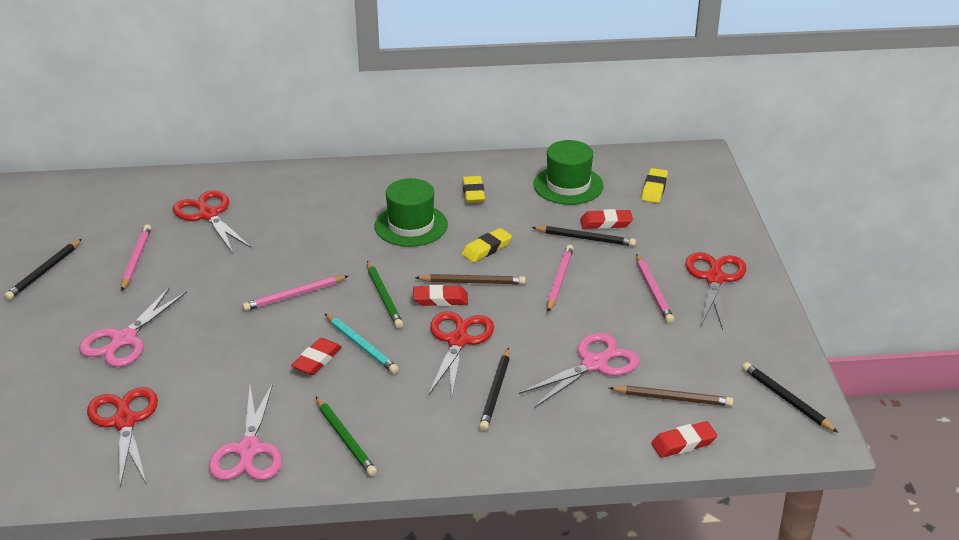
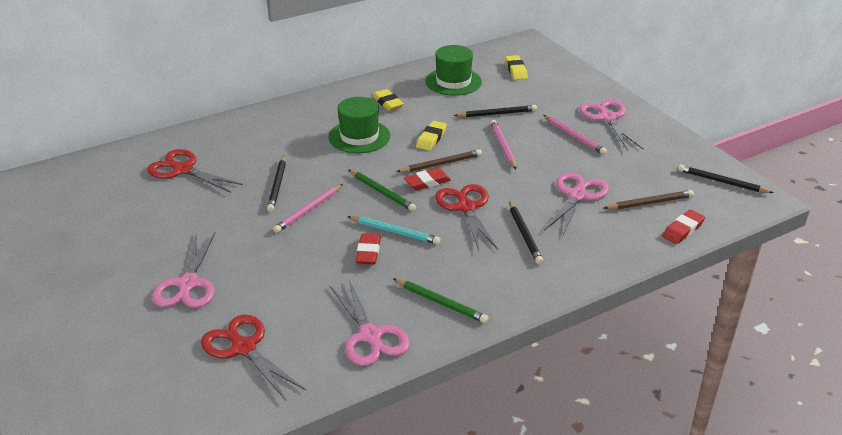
camera: 25 degrees left, 0 degrees up
black pencil [4,239,82,300] -> black pencil moved to [267,156,286,212]
pink pencil [121,224,151,291] -> none
red eraser [580,209,633,229] -> none
red scissors [685,252,746,330] -> pink scissors [579,100,644,151]

